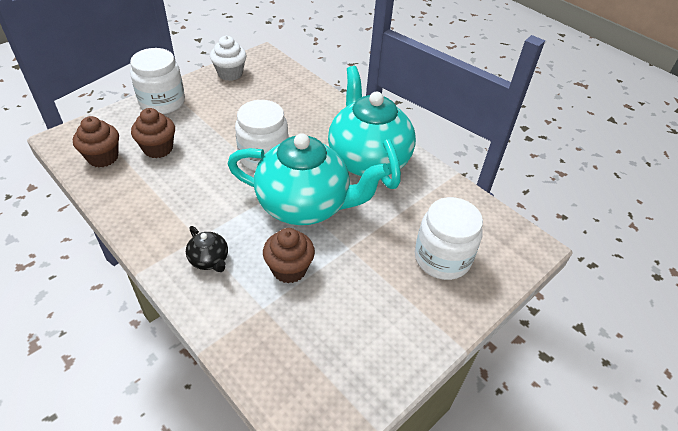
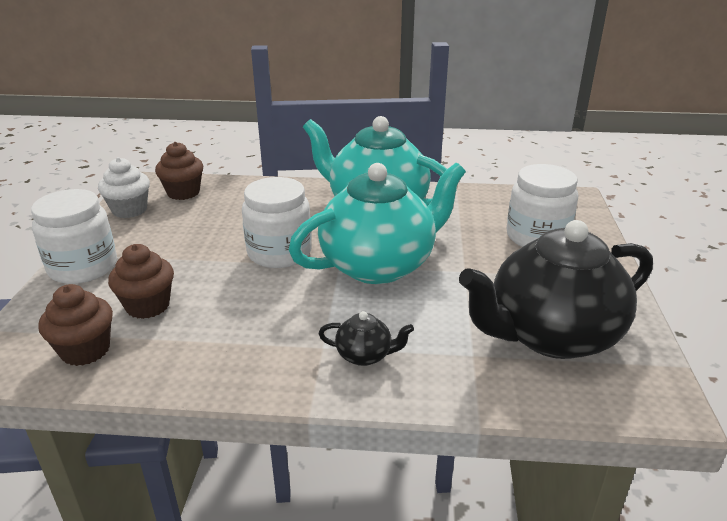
camera: 40 degrees left, 15 degrees down
brown cupcake [263,228,315,283] -> brown cupcake moved to [155,142,203,200]
none -> black teapot [459,220,653,359]

